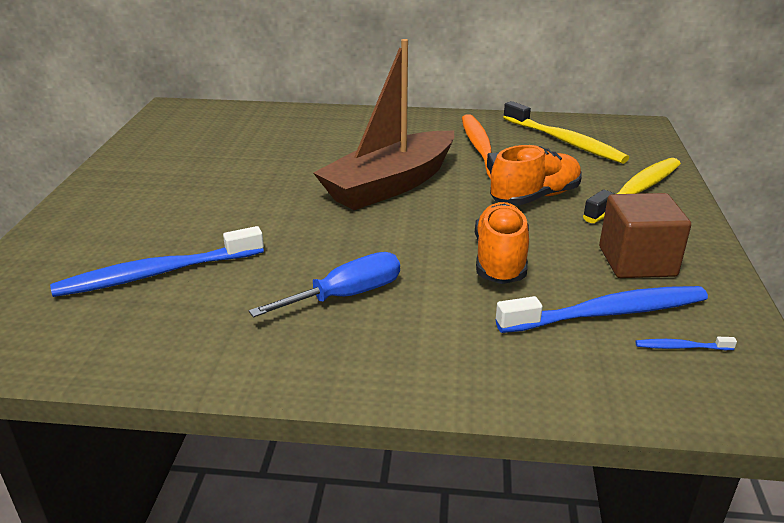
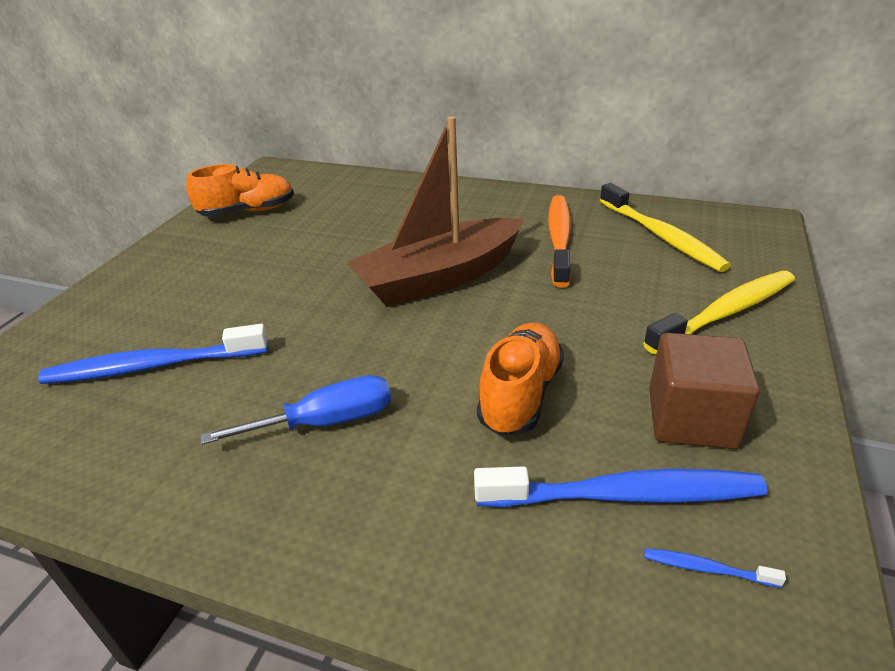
camera: 15 degrees right, 5 degrees up
orange shoe [490,145,582,205] -> orange shoe moved to [186,164,294,217]

